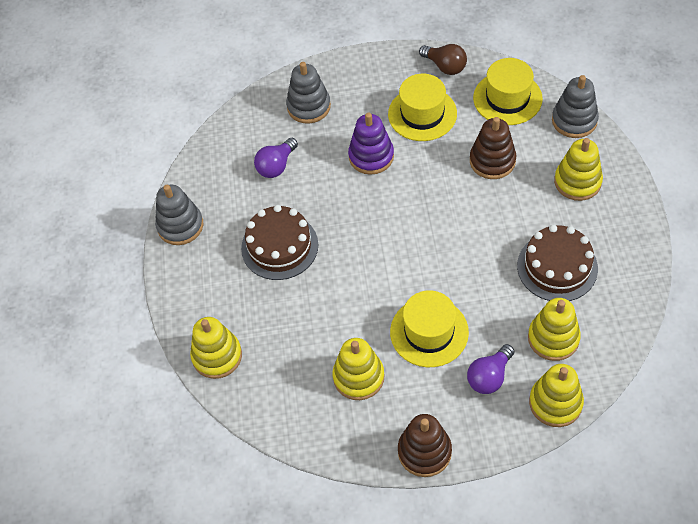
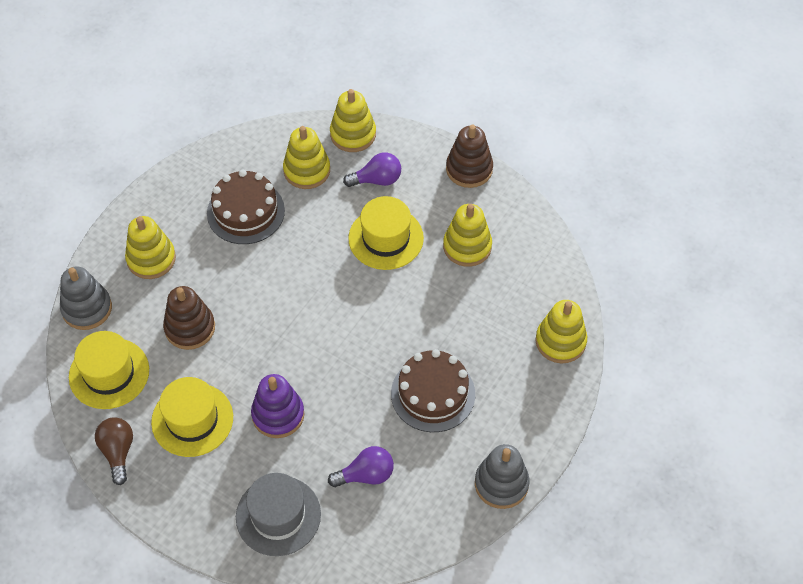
camera: 145 degrees left, 0 degrees up
grey stacking toy [286,62,331,124] -> grey hat [236,473,321,556]

